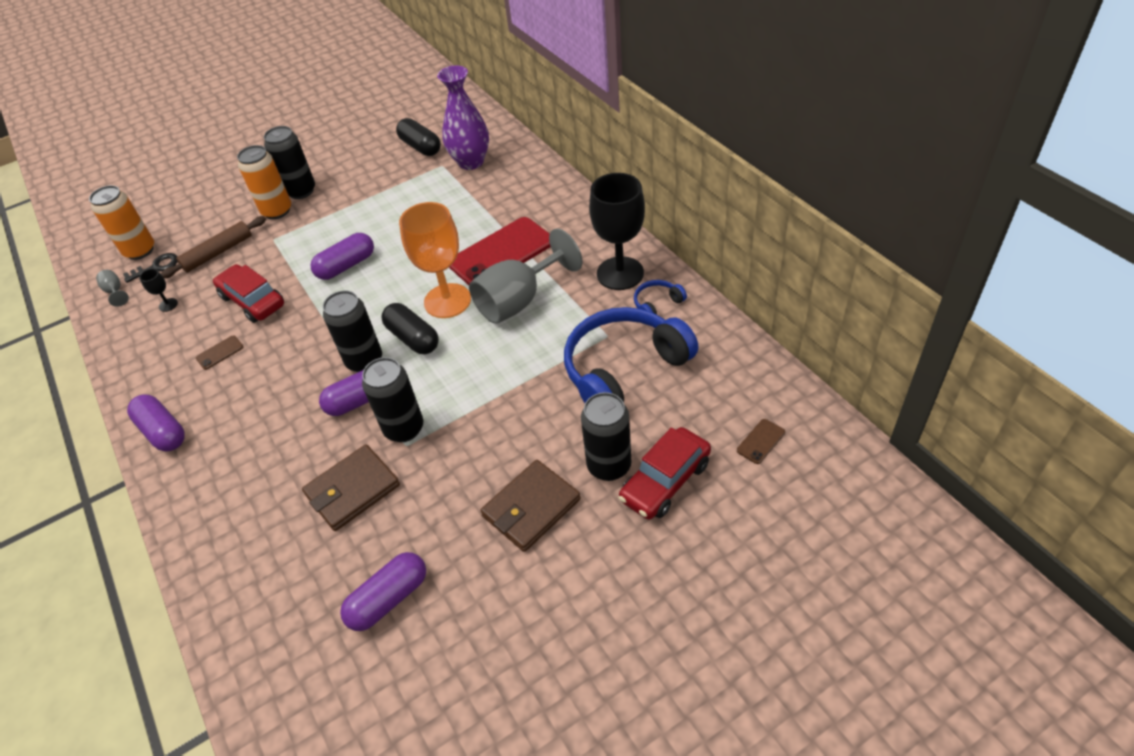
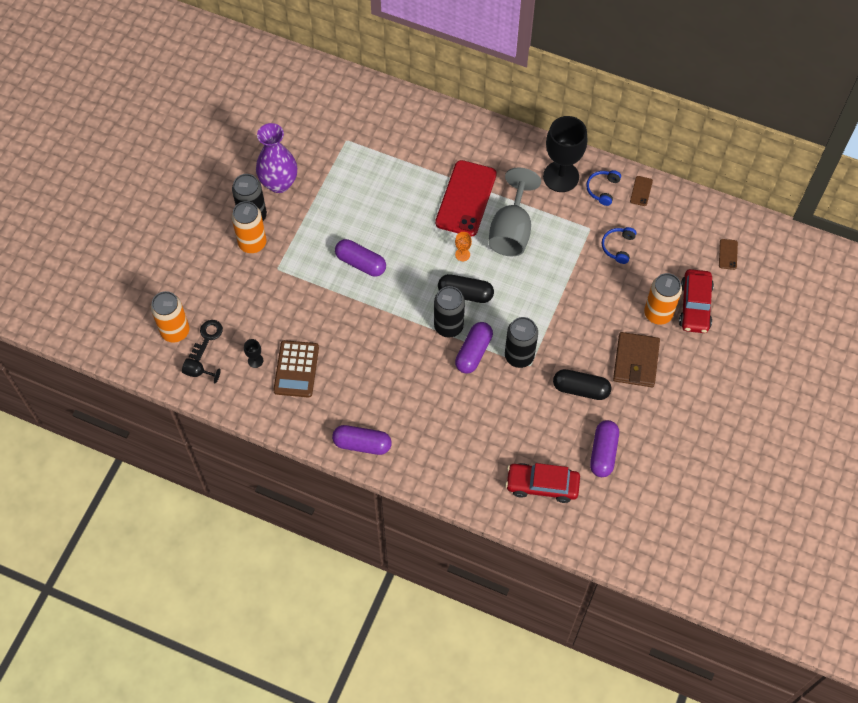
camera: 40 degrees left, 15 degrees up
grey goblet [96,270,129,307] -> black goblet [182,358,221,384]
brown rolling pin [161,216,266,278] -> none
brown phone [196,335,243,370] -> brown phone moved to [630,176,653,206]
red car [213,264,284,323] -> red car moved to [505,463,580,503]
brown wallet [302,444,400,531] -> none
purple capsule [310,233,374,280] -> purple capsule turned 75 degrees counterclockwise [335,239,386,277]
black capsule [396,118,441,156] -> black capsule moved to [553,369,612,400]
orange goblet [399,202,471,318] -> orange goblet [455,232,472,261], size x0.41
purple vase [437,65,489,170] -> purple vase moved to [256,123,297,193]
blue headphones [564,307,699,403] -> blue headphones [602,227,637,264], size x0.42
black can [581,392,631,481] -> orange can [644,273,682,325]
none -> brown calculator [273,340,319,398]

